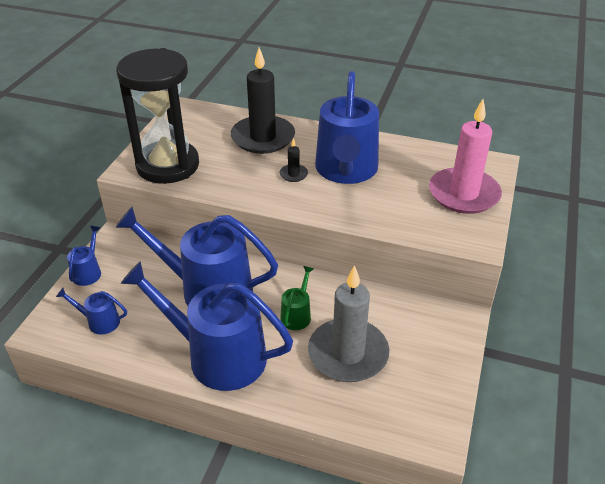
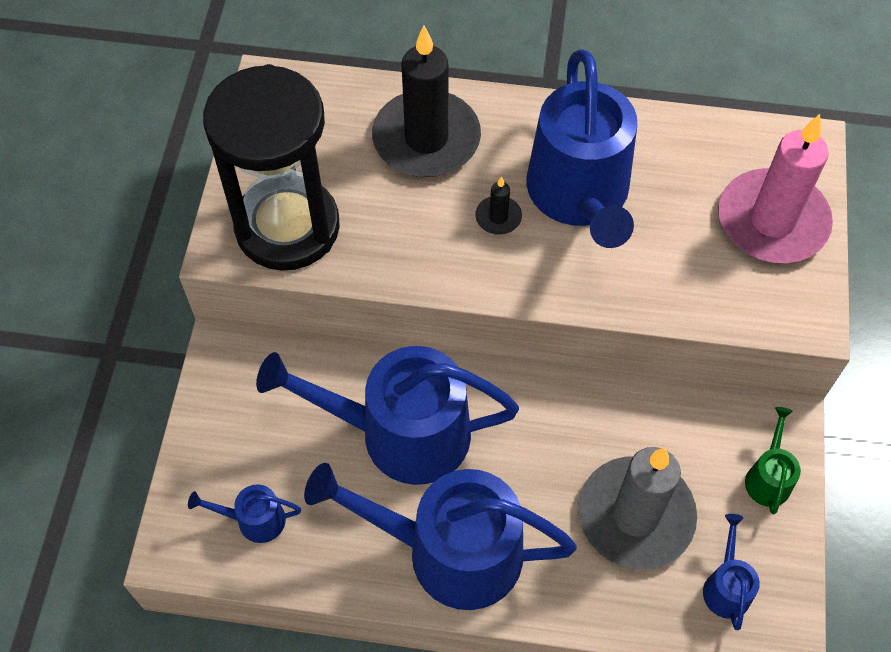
camera: 10 degrees left, 20 degrees up
blue watering can [67,226,101,286] -> blue watering can moved to [703,514,760,630]
green watering can [280,266,313,330] -> green watering can moved to [745,407,801,514]

